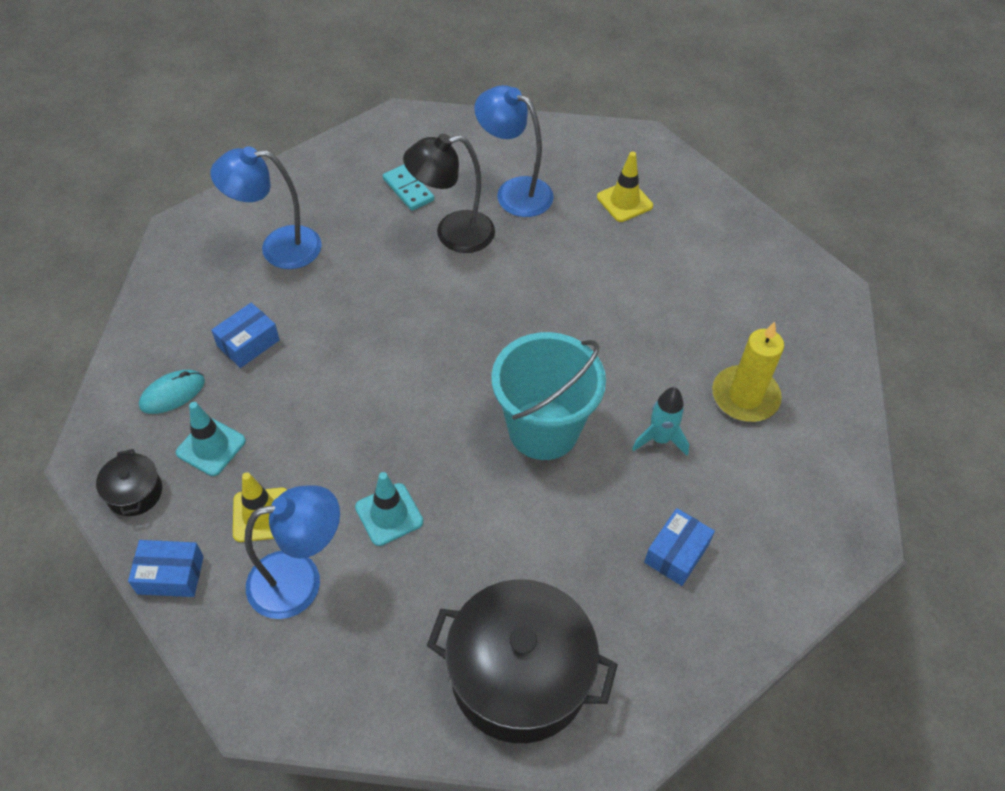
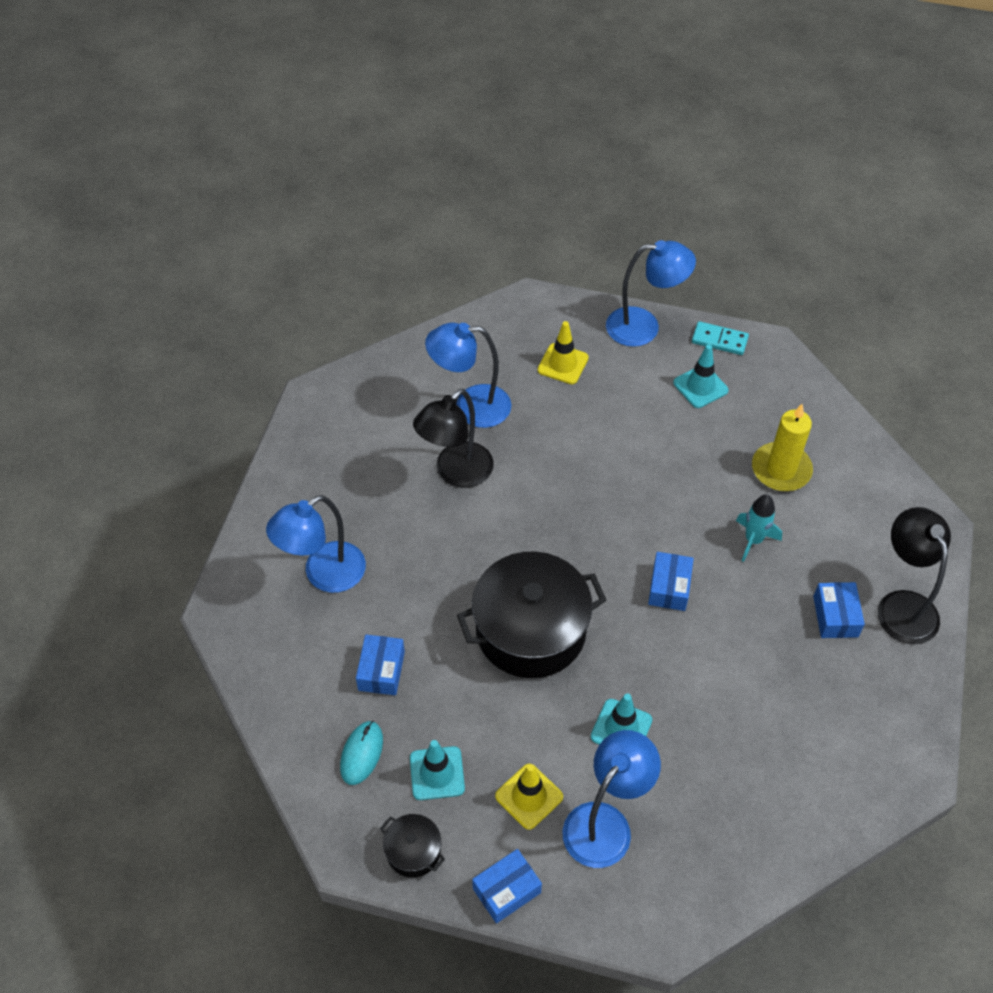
camera: 35 degrees left, 0 degrees up
turquoise domino [383,165,434,211] -> turquoise domino moved to [692,321,749,355]
black pot [427,579,618,743] -> black pot moved to [457,552,606,678]
turquoise bucket [491,332,606,460] -> blue box [648,552,694,611]
none -> blue lamp [606,240,696,347]
none -> turquoise traffic cone [673,344,729,408]
none -> black lamp [878,507,951,645]

